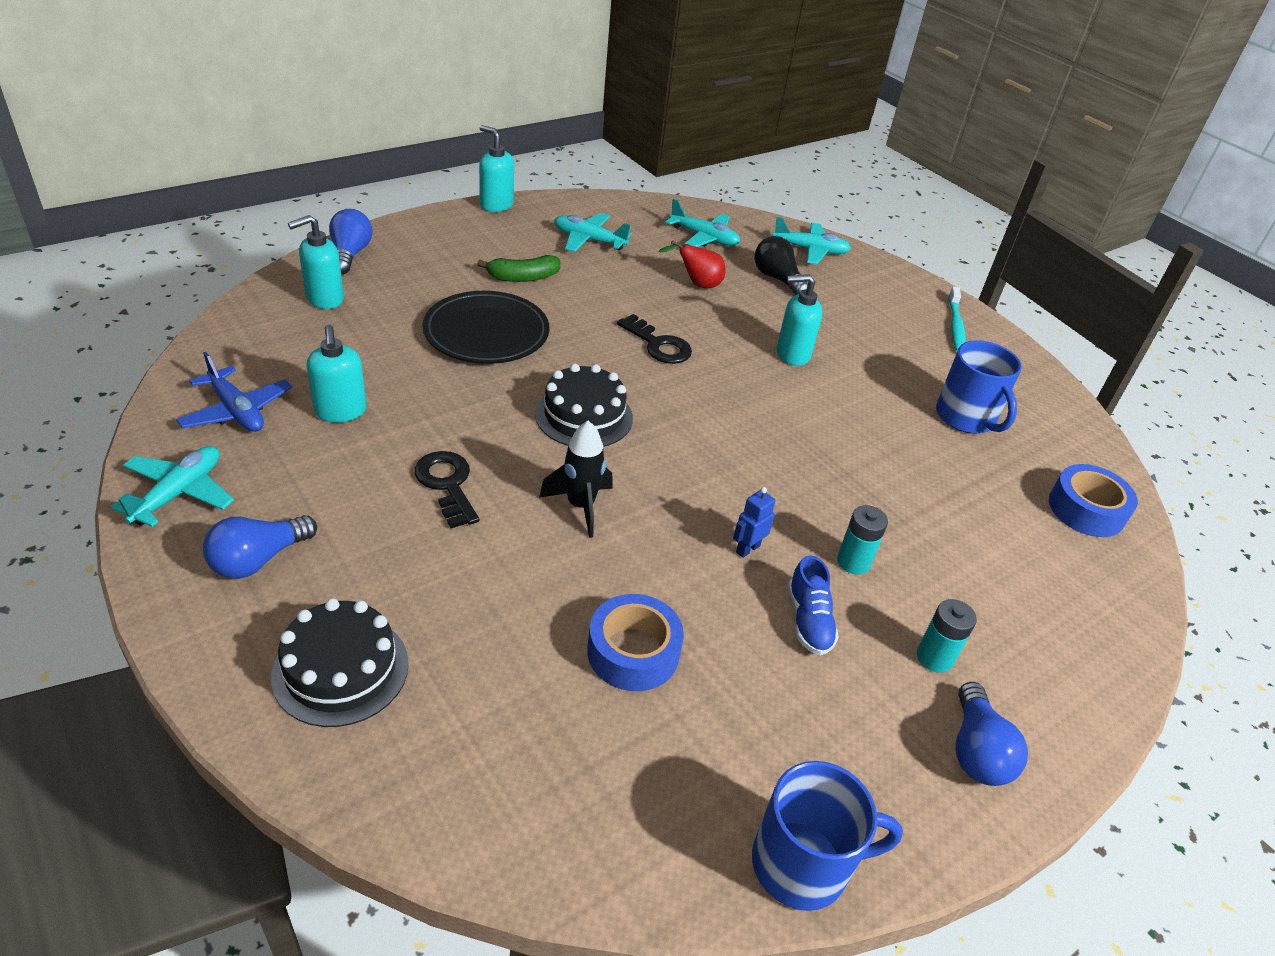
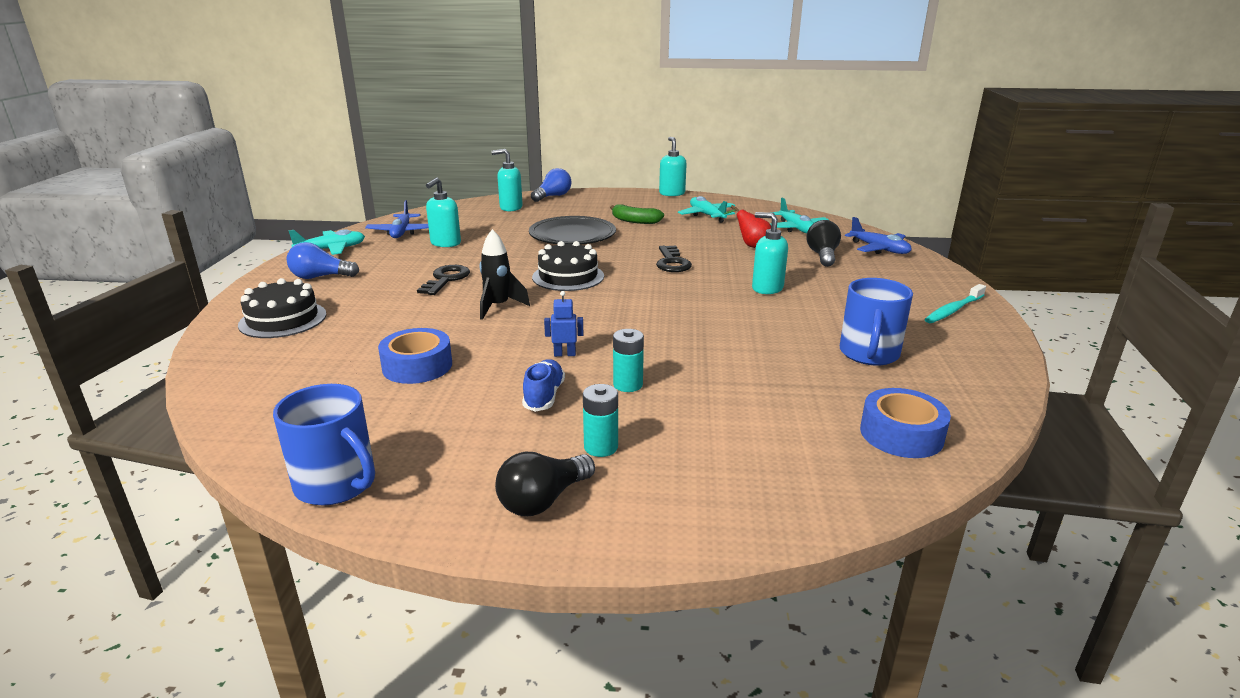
camera: 45 degrees right, 15 degrees down
turquoise plane [772,217,851,264] -> blue plane [845,217,912,254]
blue shoe [788,555,839,655] -> blue shoe turned 150 degrees clockwise [522,359,565,412]
blue light bulb [955,682,1028,786] -> black light bulb [495,452,595,516]

